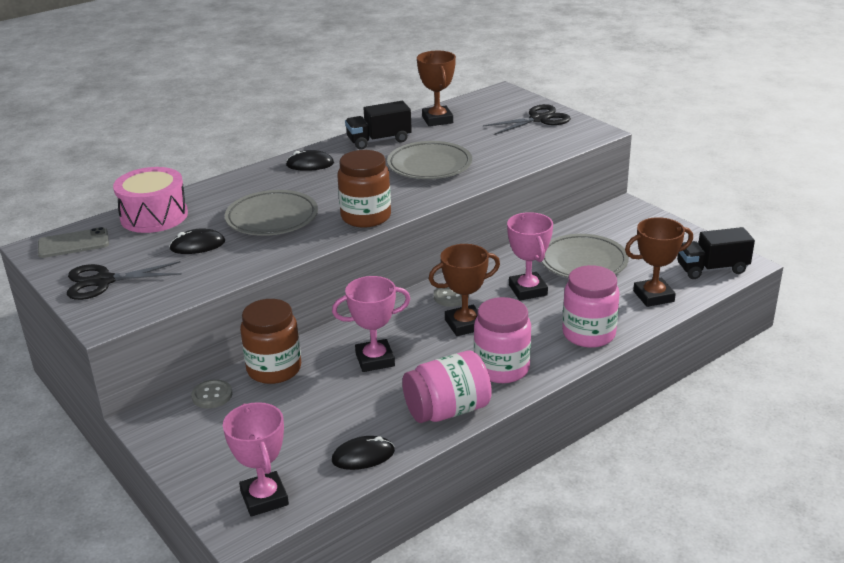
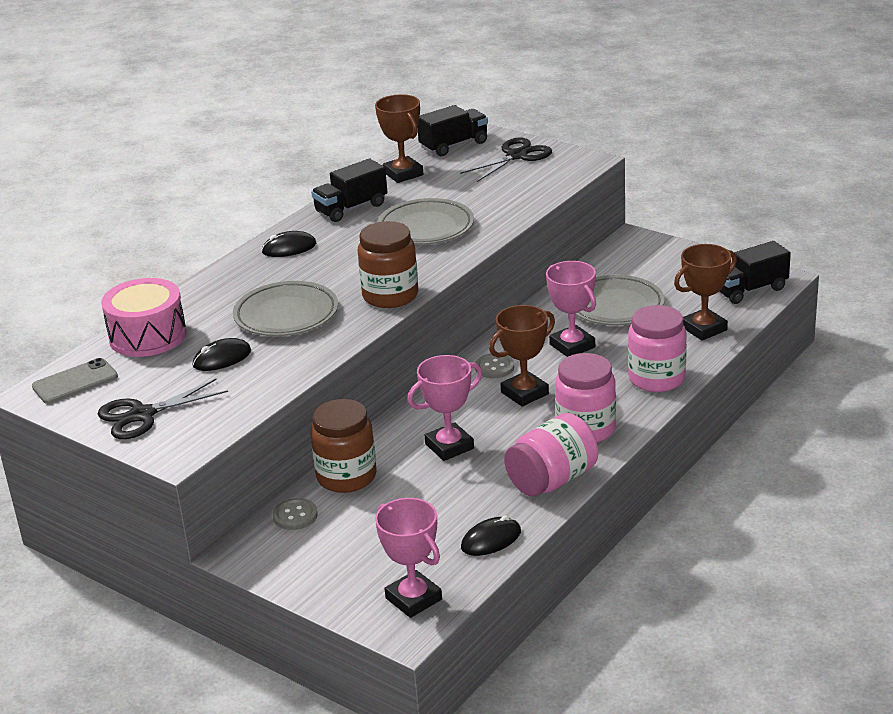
camera: 15 degrees left, 0 degrees up
none -> black truck [417,105,488,156]

